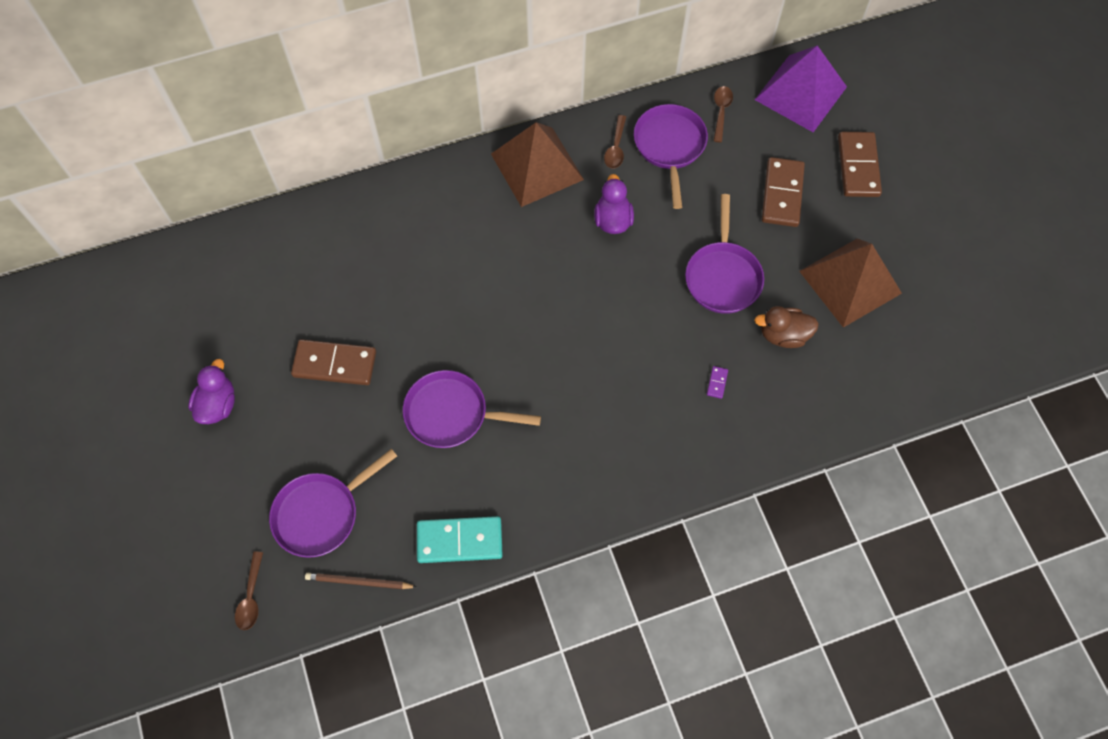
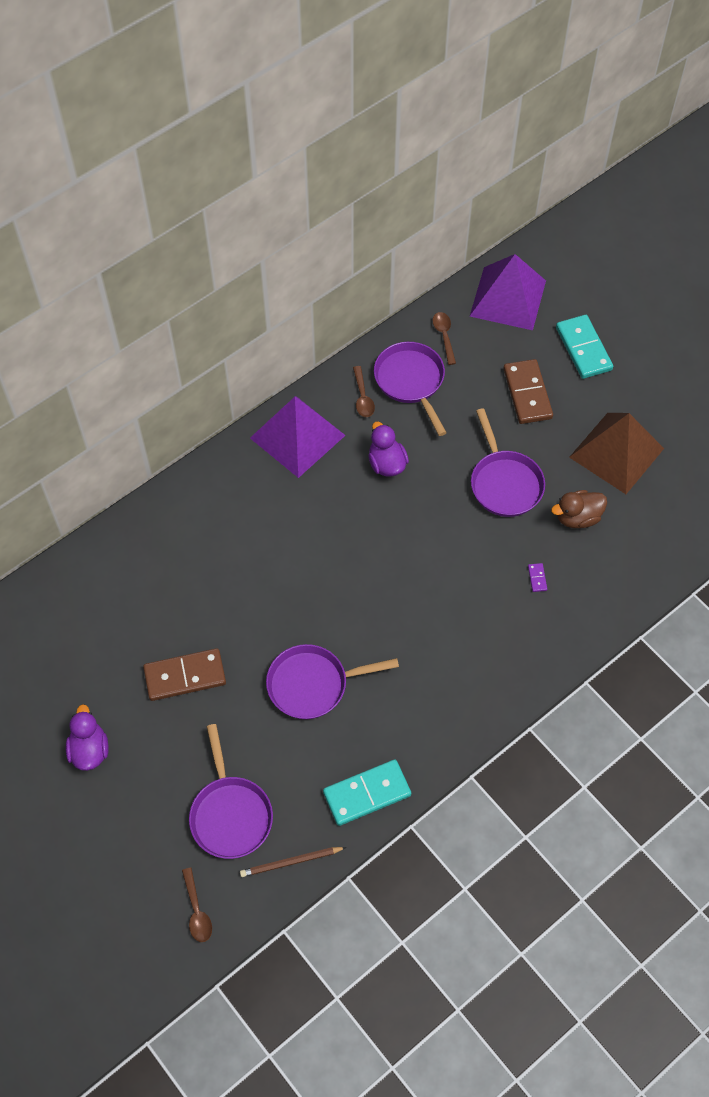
camera: 20 degrees left, 5 degrees down
purple pan [269,449,397,558] -> purple pan turned 45 degrees counterclockwise [189,724,273,859]
brown pyramid [491,122,584,207] -> purple pyramid [250,396,346,478]
brown domino [838,132,882,197] -> turquoise domino [556,315,613,379]

